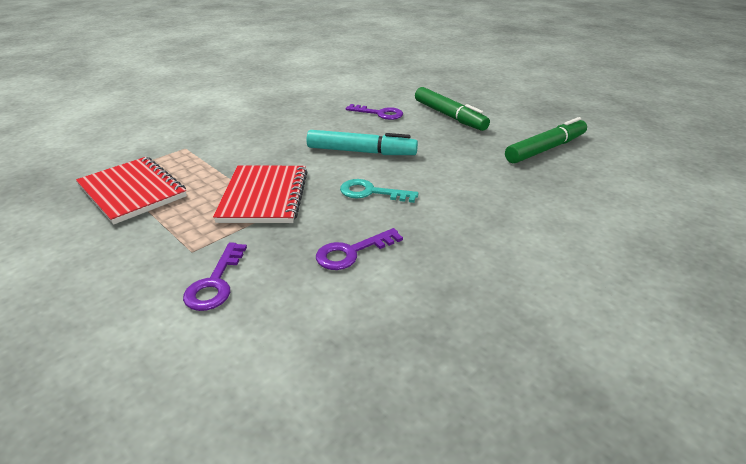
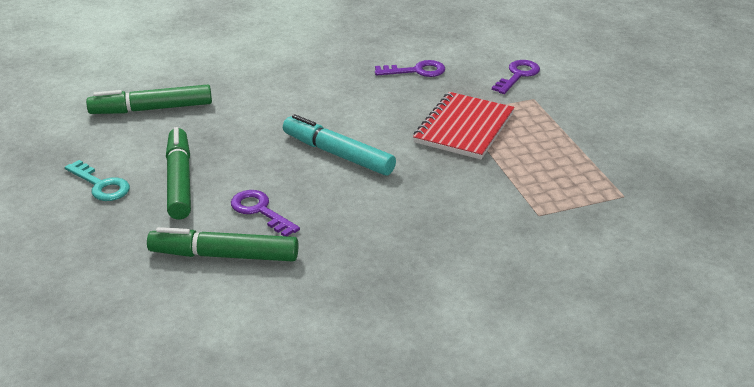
camera: 155 degrees left, 0 degrees up
red notebook [76,157,187,225] -> none
turquoise key [340,179,419,203] -> turquoise key moved to [65,160,130,201]
none -> green marker [147,227,298,261]

